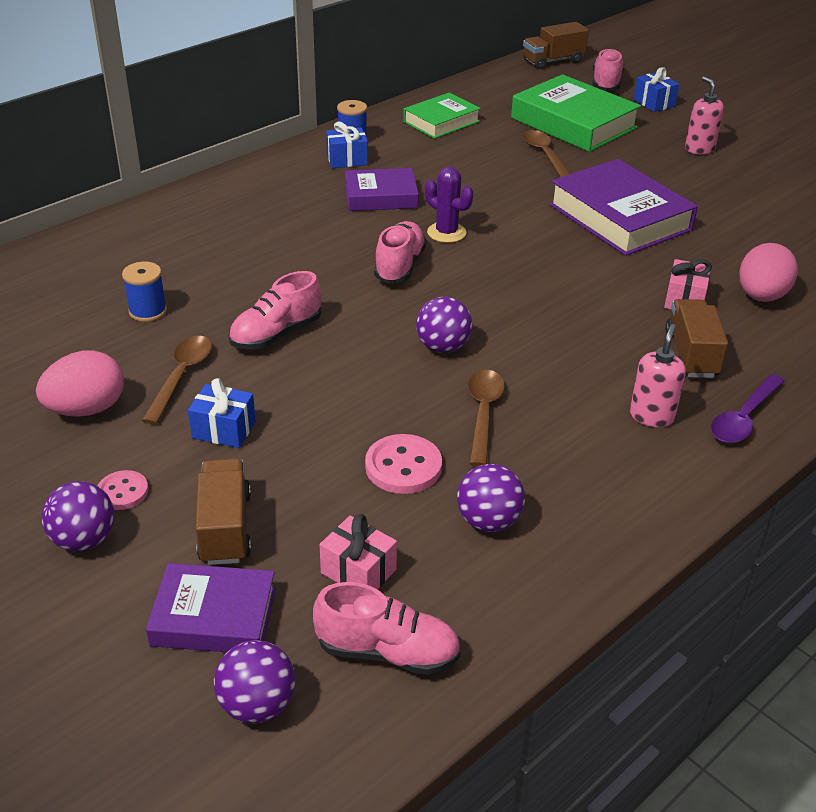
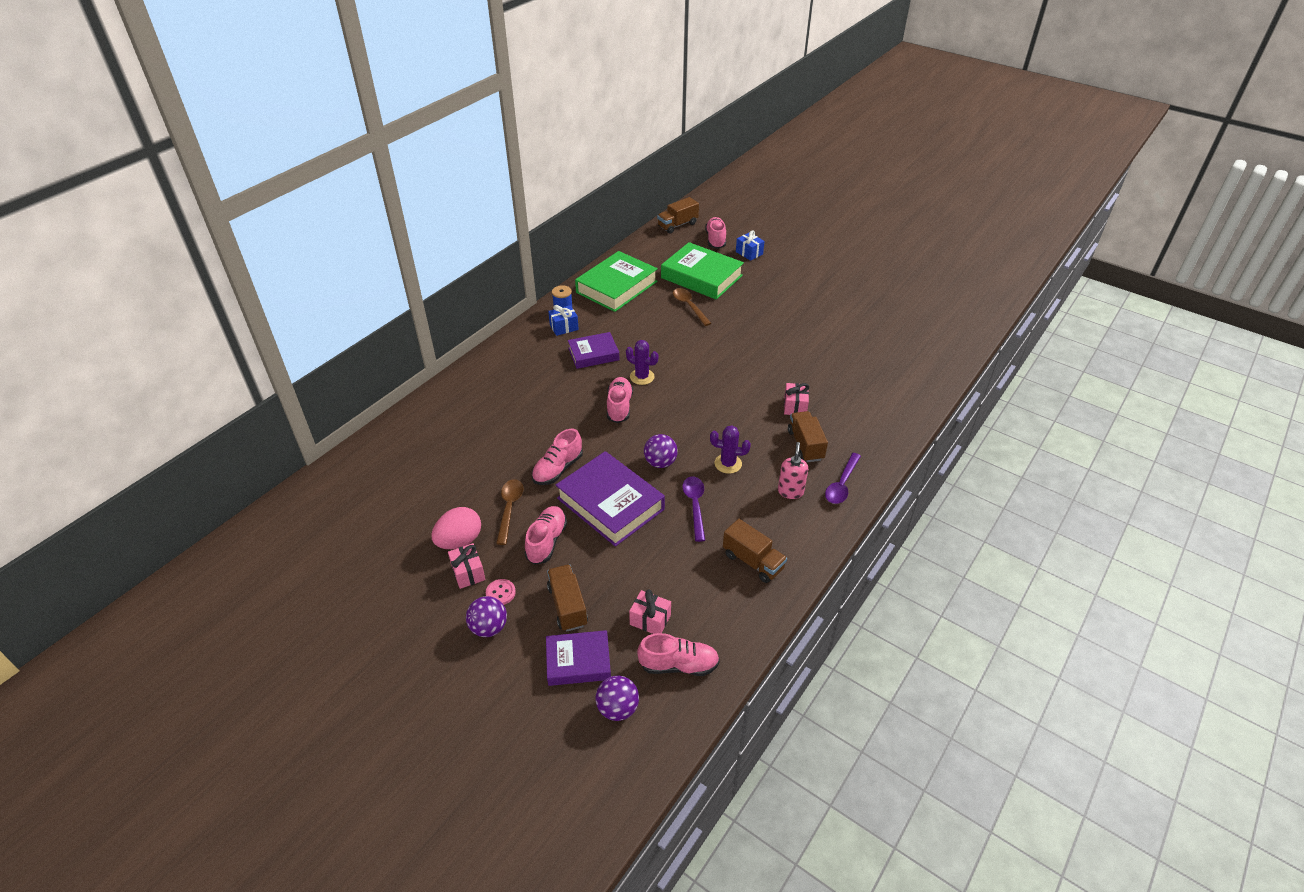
camera: 10 degrees left, 5 degrees up
blue spool [122,262,167,322] -> none
blue gift [188,378,256,448] -> pink shoe [525,506,567,565]
pink button [365,434,442,494] -> none
green book [403,93,481,139] -> green book [575,251,658,312], size x1.65
purple ball [457,464,525,532] -> none
brown spoon [468,370,505,466] -> purple spoon [683,476,705,542]
purple book [549,159,698,256] -> purple book moved to [556,451,665,547]
pink soap dispenser [685,77,724,154] -> none
pink egg [739,243,798,302] -> none
none -> pink gift [448,543,485,589]
none -> purple cactus [710,425,751,474]
none -> brown truck [723,519,787,583]

